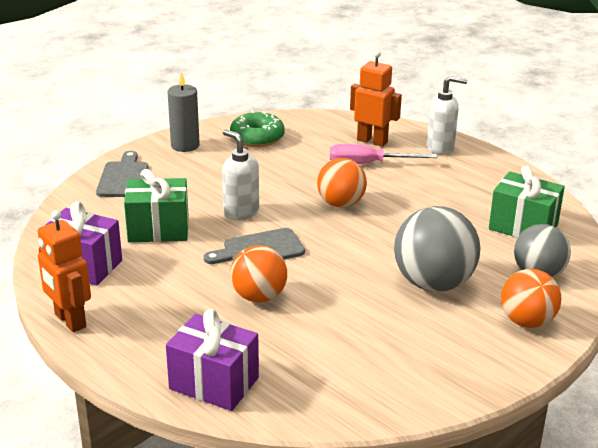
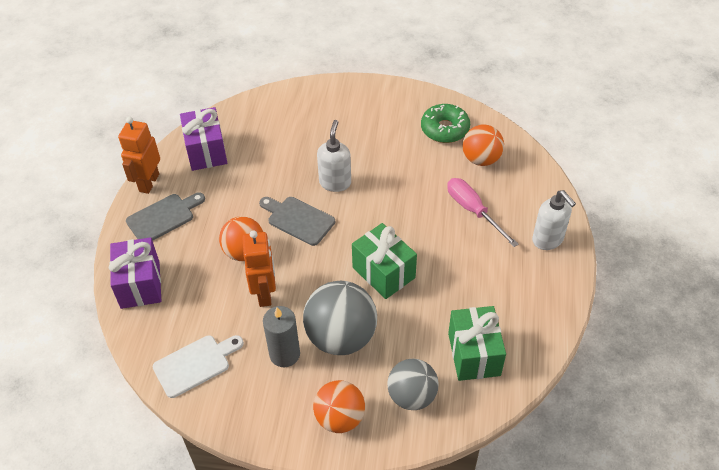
camera: 55 degrees right, 20 degrees up
grey cutting board [96,151,149,197] -> grey cutting board moved to [126,192,205,241]
green gift [124,169,189,242] -> green gift moved to [352,223,417,299]
grey candle [168,72,200,152] -> grey candle moved to [263,306,300,367]
orange ball [317,158,367,208] -> orange ball moved to [463,125,504,166]
orange robot [350,50,402,147] -> orange robot moved to [243,230,276,307]
none -> white cutting board [153,335,244,398]

